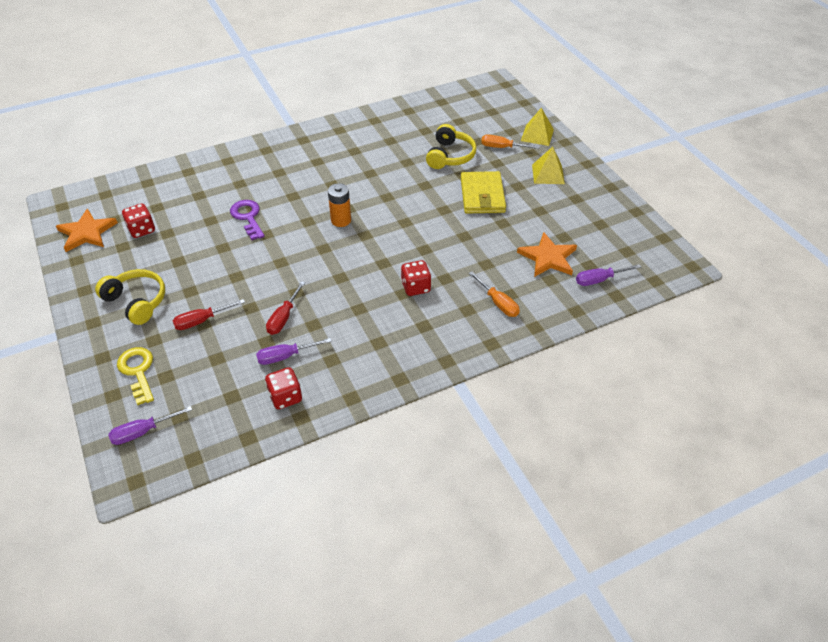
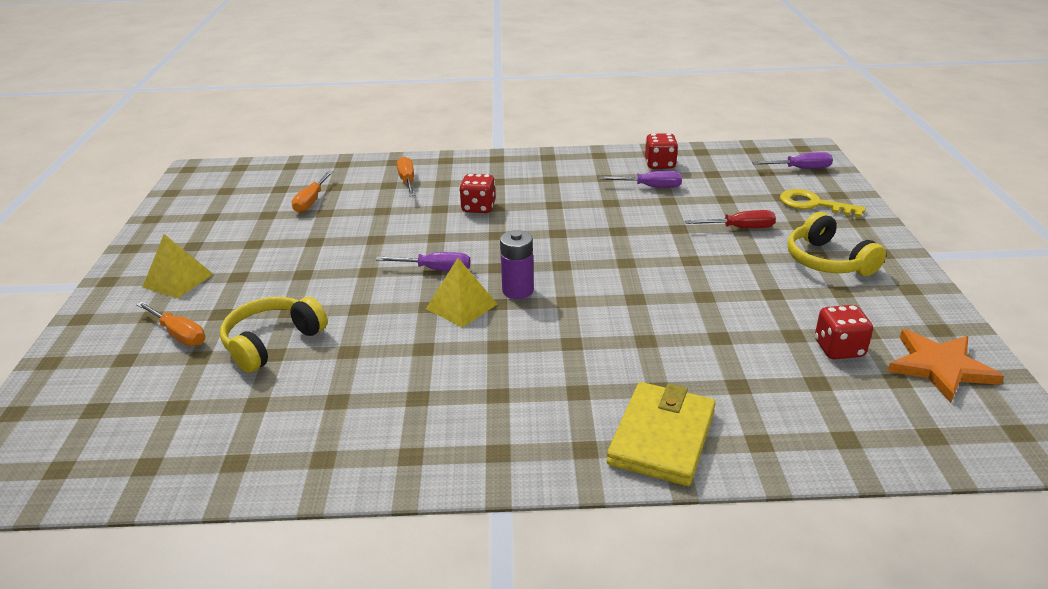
camera: 155 degrees left, 15 degrees down
yellow key [117,347,154,405] -> yellow key turned 120 degrees clockwise [780,189,866,218]
purple key [230,200,265,240] -> none
red screwdriver [266,281,305,335] -> none
orange battery [328,183,351,227] -> purple battery [500,230,534,299]
yellow wallet [461,171,506,214] -> yellow wallet moved to [607,382,716,486]
orange star [517,232,577,277] -> orange screwdriver [292,171,333,213]
yellow pyramid [521,108,554,146] -> yellow pyramid moved to [426,258,497,328]
purple screwdriver [576,264,641,286] -> purple screwdriver moved to [376,252,471,271]

